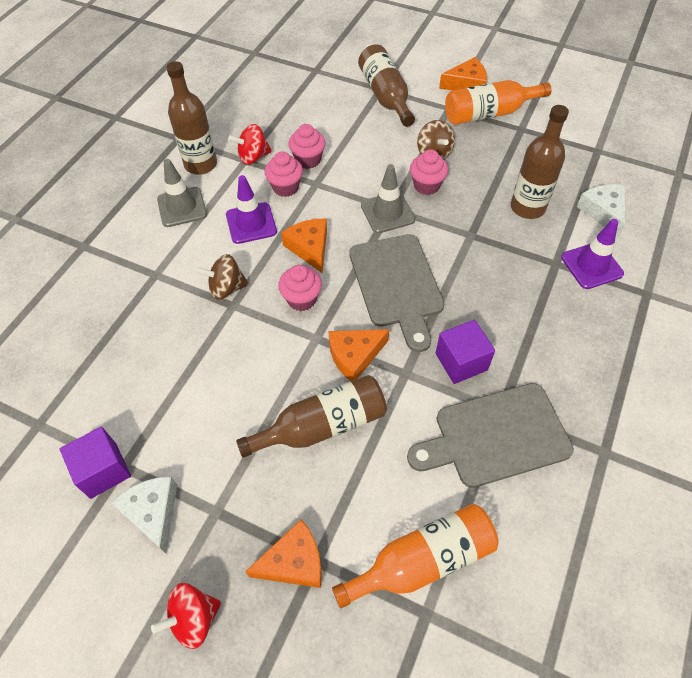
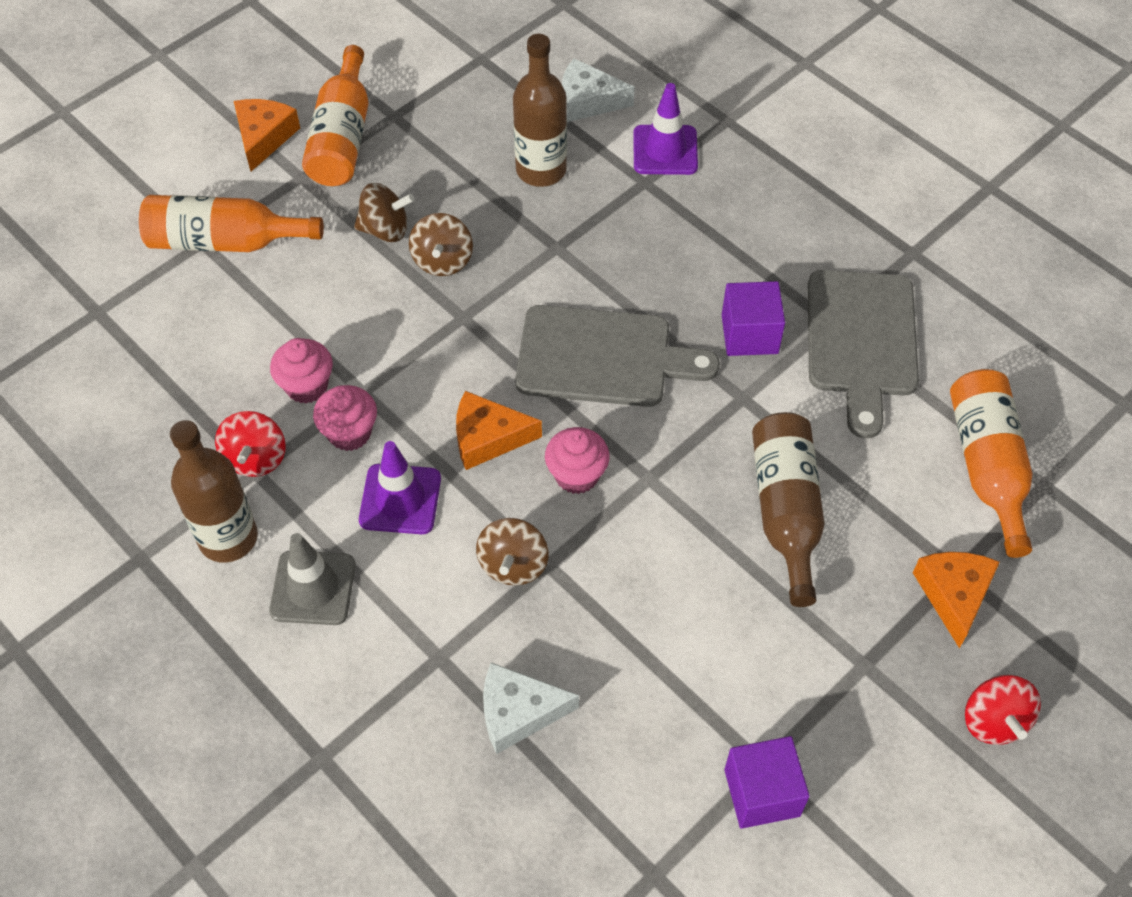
camera: 70 degrees left, 0 degrees up
white cheese [111,476,177,553] -> white cheese moved to [483,663,579,754]
orange cheese [328,329,389,381] -> none
brown bottle [358,44,415,127] -> orange bottle [139,195,324,252]
grey traffic cone [361,164,415,233] -> none
pink cupcake [410,149,448,195] -> brown spinning top [409,213,473,276]

